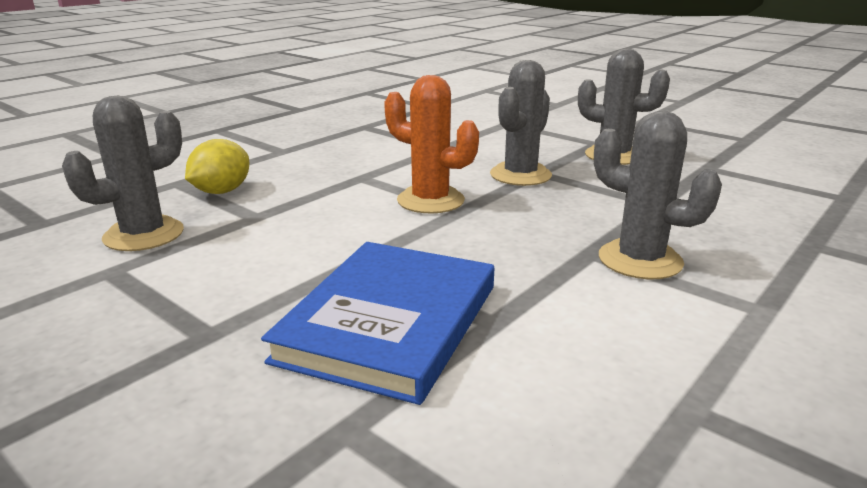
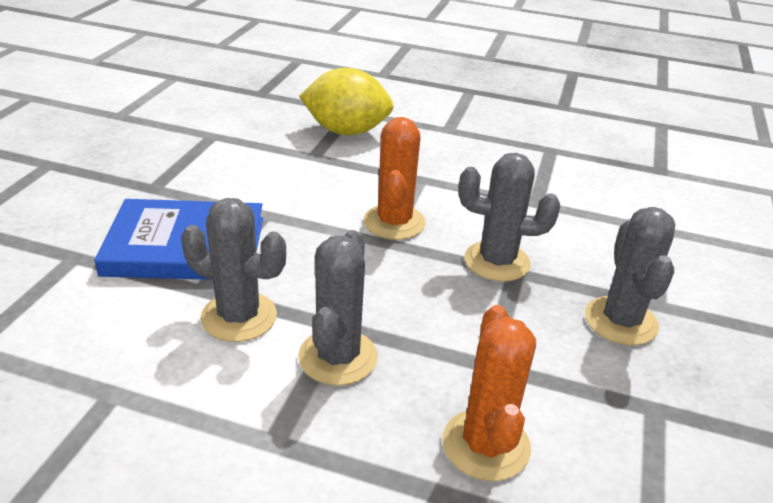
camera: 65 degrees right, 10 degrees up
grey cactus [62,96,184,251] -> grey cactus moved to [181,198,286,342]
yellow lemon [185,139,249,194] -> yellow lemon [299,68,394,135], size x1.55
none -> orange cactus [442,305,536,481]

